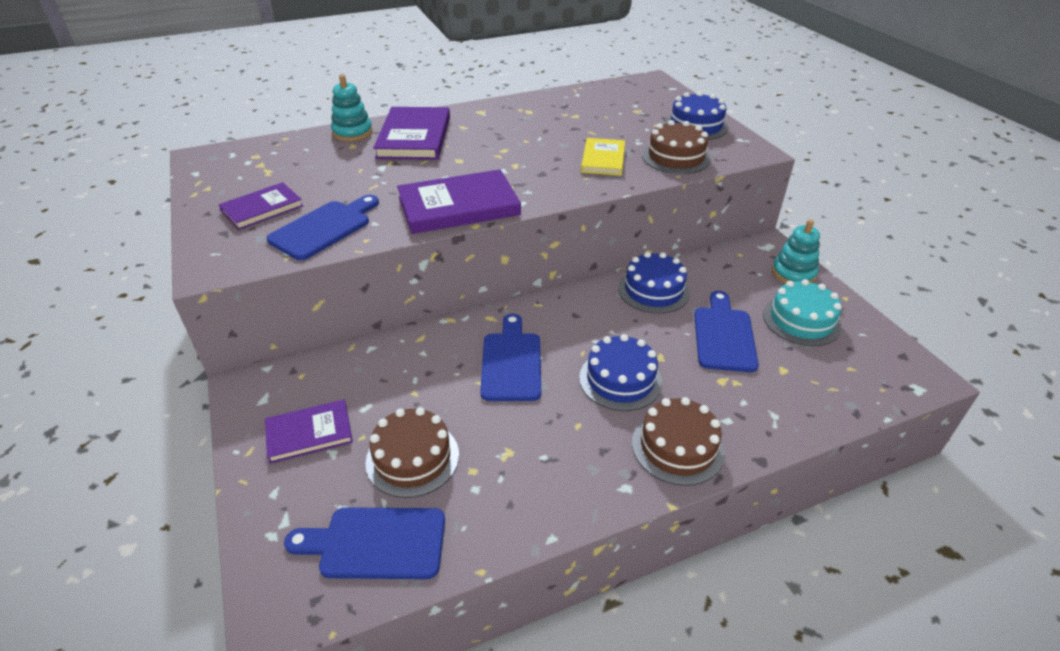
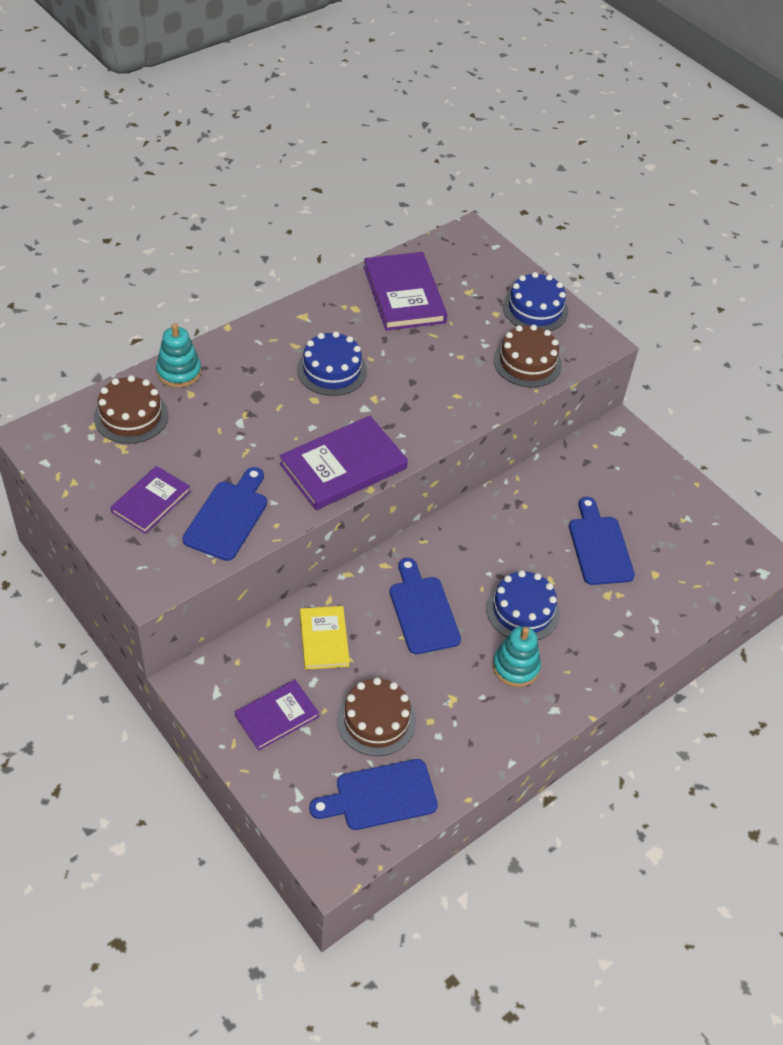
camera: 20 degrees left, 10 degrees up
purple book [373,107,450,160] -> purple book moved to [364,252,447,330]
yellow book [581,138,625,176] -> yellow book moved to [300,606,350,670]
blue cake [618,252,690,314] -> blue cake moved to [297,331,367,396]
brown cake [632,397,725,486] -> brown cake moved to [94,375,168,444]
turquoise cake [763,279,842,346] -> none
turquoise stacking toy [772,220,820,284] -> turquoise stacking toy moved to [492,626,541,687]

